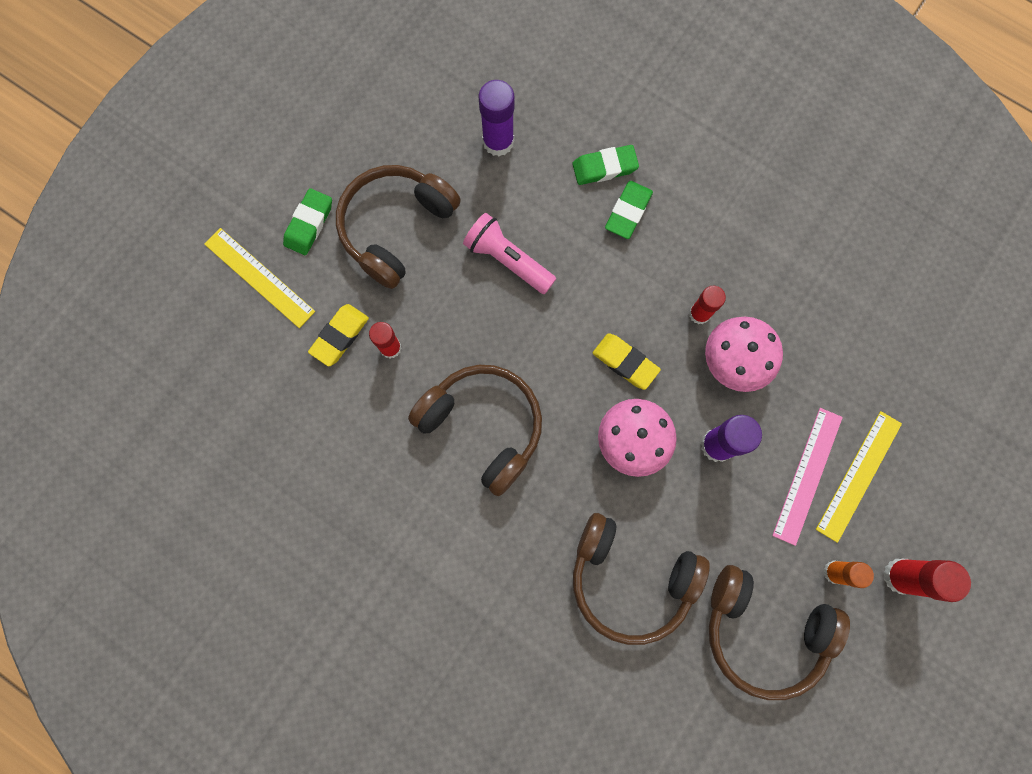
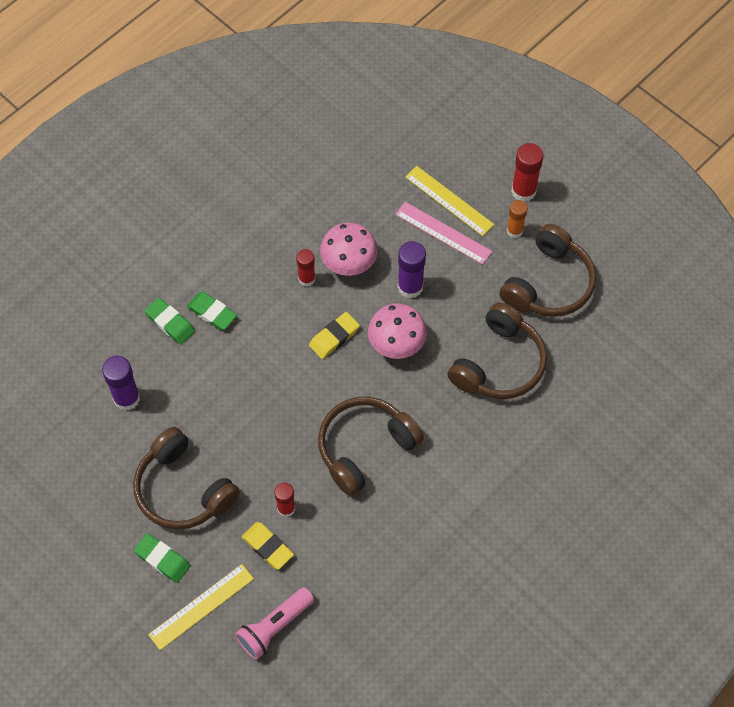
camera: 80 degrees left, 15 degrees down
pink flashlight [463,213,556,294] -> pink flashlight moved to [235,587,314,660]
green eraser [572,145,639,185] -> green eraser turned 45 degrees counterclockwise [145,298,195,345]

